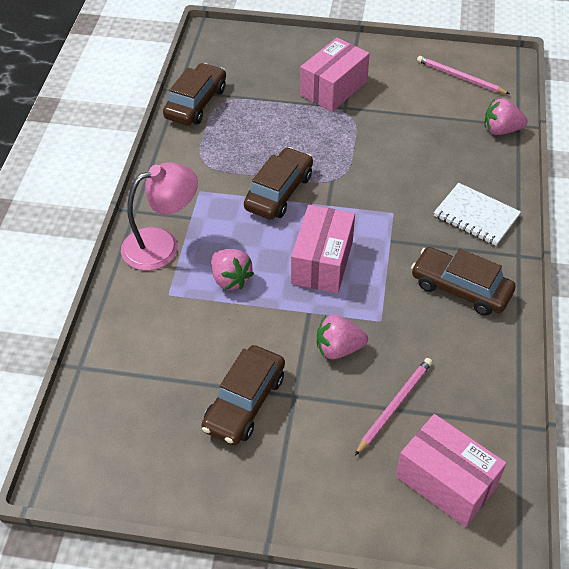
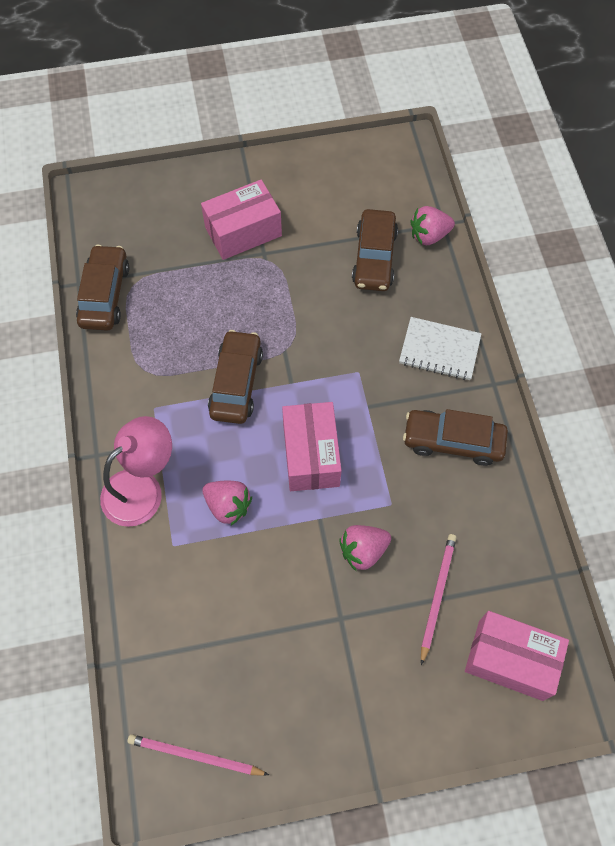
camera: 20 degrees left, 15 degrees up
brown car [202,345,285,445] -> brown car moved to [352,209,398,291]
pink box [300,38,370,112] -> pink box turned 45 degrees clockwise [201,180,282,260]
pink pencil [417,56,510,94] -> pink pencil moved to [127,734,269,776]

